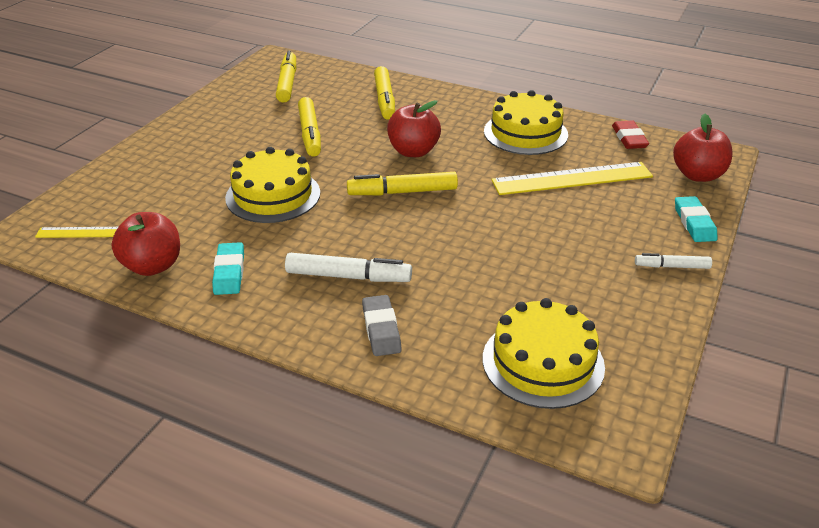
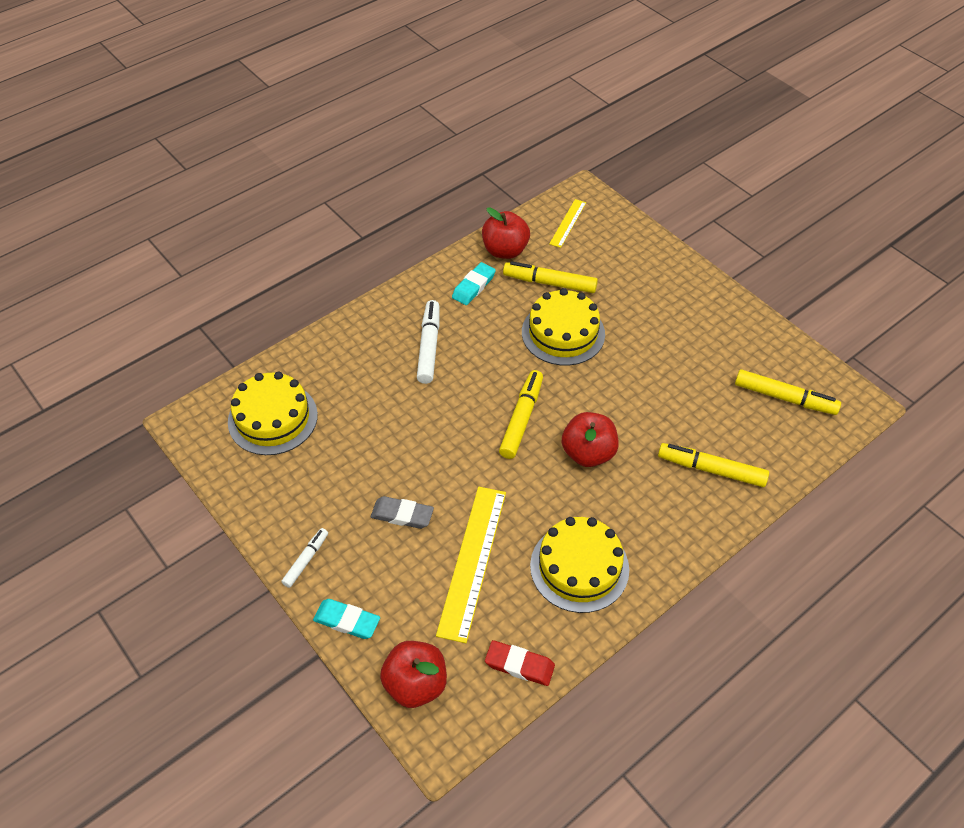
camera: 115 degrees right, 15 degrees up
turquoise eraser [212,242,244,295] -> turquoise eraser turned 75 degrees counterclockwise [452,262,496,305]
white marker [285,253,412,282] -> white marker turned 150 degrees clockwise [417,300,439,384]
yellow marker [298,97,321,156] -> yellow marker moved to [503,261,598,293]
grey eraser [362,295,402,356] -> grey eraser moved to [371,496,434,529]

